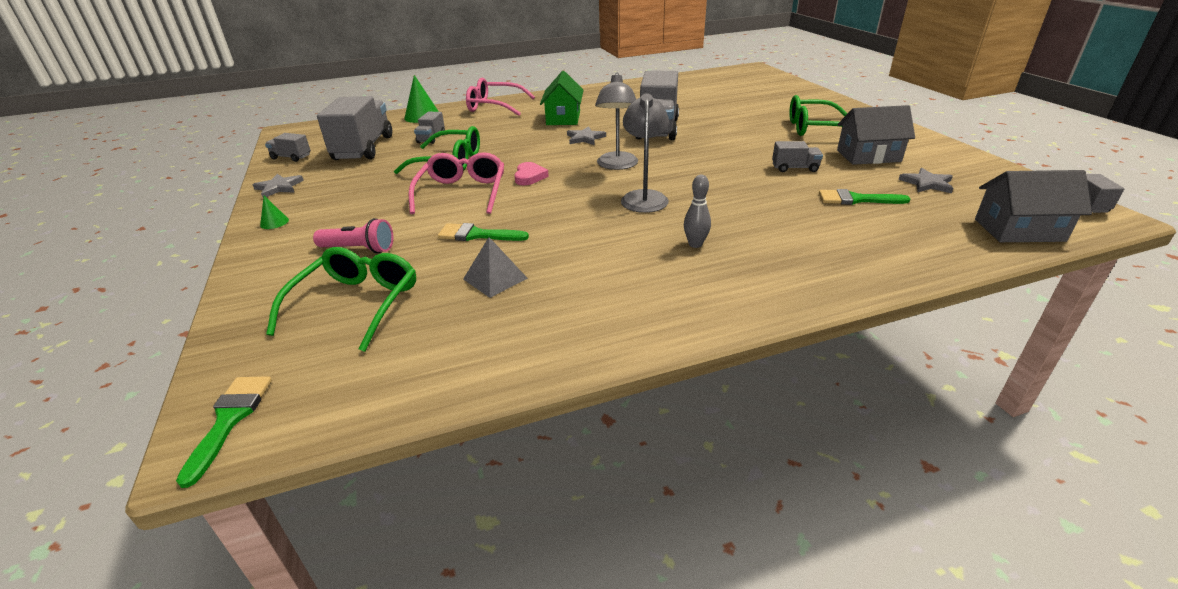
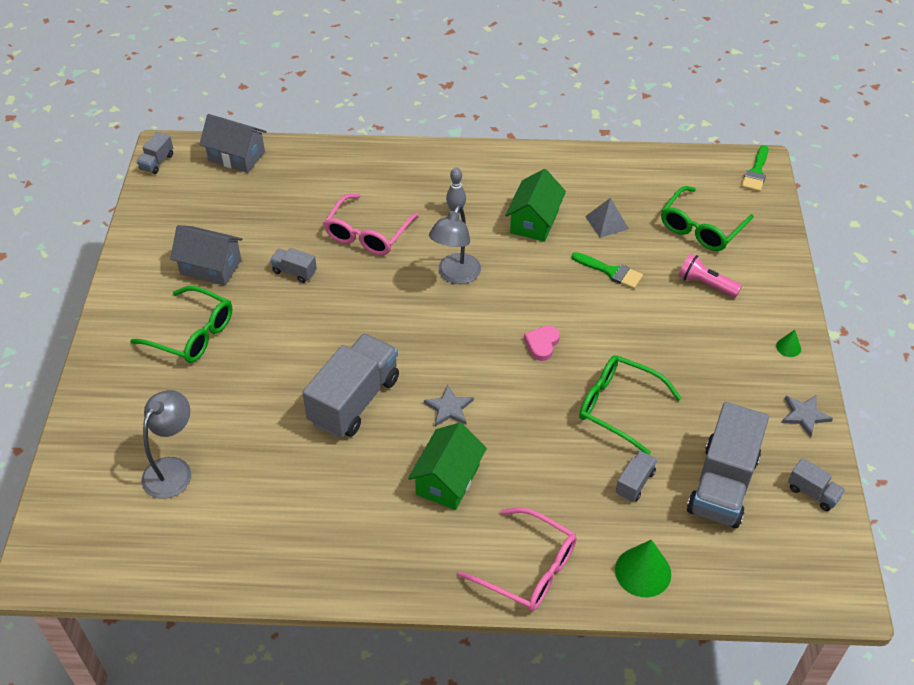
camera: 160 degrees left, 15 degrees up
pink glasses [409,152,504,214] -> pink glasses moved to [324,194,419,255]
grey lamp [595,73,638,170] -> grey lamp moved to [141,390,191,499]
green brush [819,189,910,205] -> none
grey star [899,168,953,193] -> none
none -> green house [505,169,566,242]

